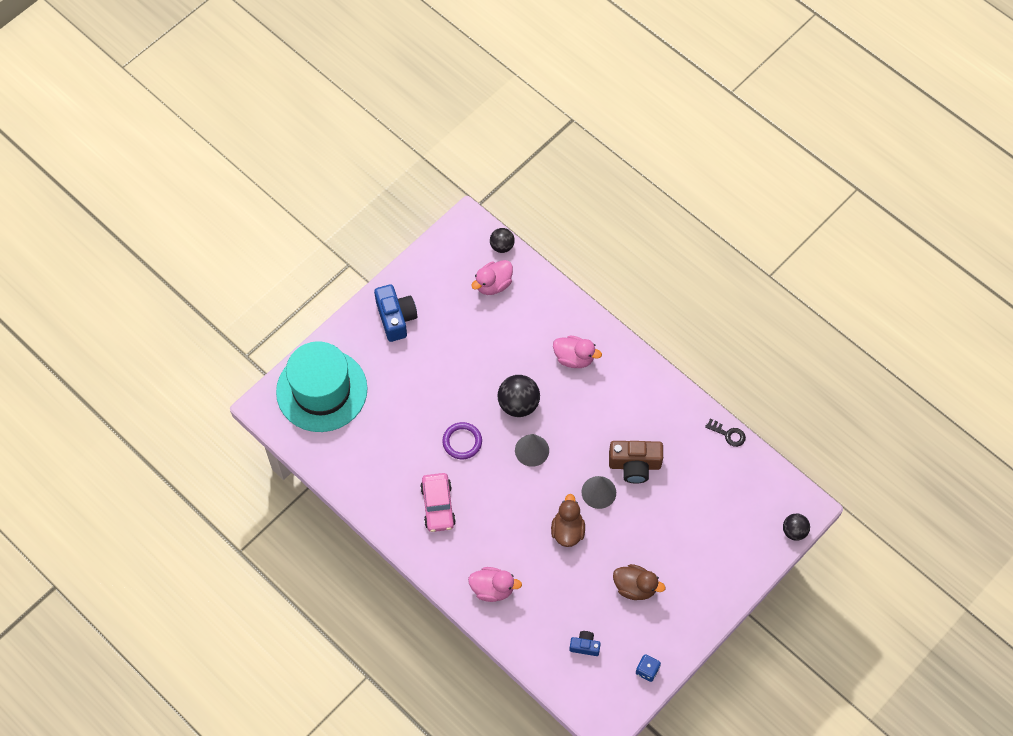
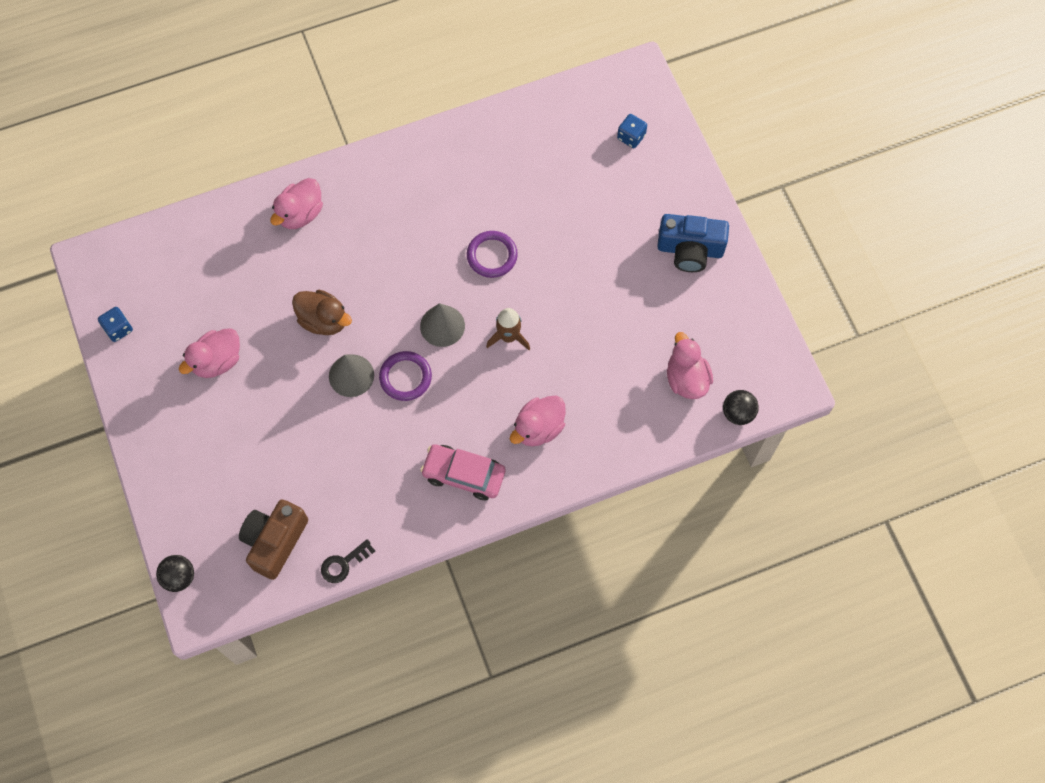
camera: 115 degrees right, 5 degrees up
turquoise hat [276,341,367,432] -> blue dice [617,114,647,148]
pink car [420,473,456,532] -> pink car moved to [420,444,505,500]
black ball [498,375,540,417] -> brown rocket [486,308,530,350]
blue camera [569,631,601,656] -> none
brown camera [609,441,663,484] -> brown camera moved to [239,499,308,580]
brown duck [613,564,665,600] -> pink duck [179,328,240,378]
none -> purple ring [379,351,432,401]

